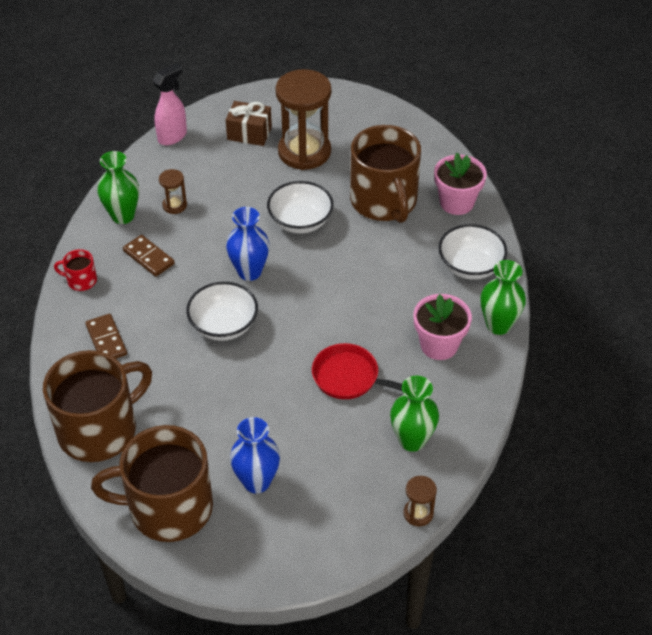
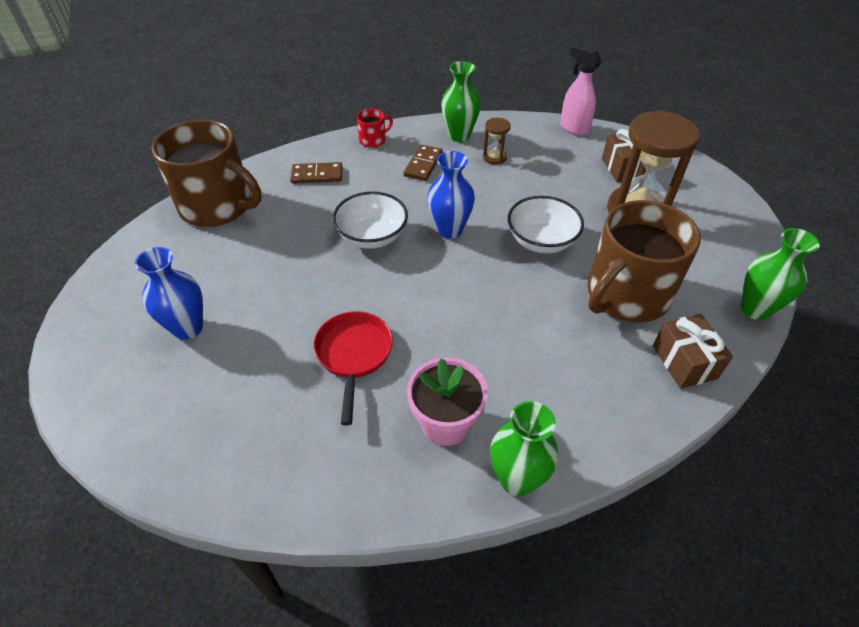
camera: 65 degrees right, 0 degrees up
red mug [54,249,97,291] -> red mug turned 75 degrees clockwise [357,109,393,148]
brown domino [85,314,127,359] -> brown domino turned 45 degrees clockwise [290,162,343,184]
brown mug [91,425,213,542] -> none
pink spray bottle [153,63,187,145] -> pink spray bottle turned 150 degrees counterclockwise [560,44,602,136]
green vase [390,376,439,452] -> green vase moved to [741,228,820,320]
brown hourglass [403,476,437,526] -> none
pink flower pot [434,153,487,215] -> brown gift [653,314,733,389]
white bowl [438,224,507,280] -> none

